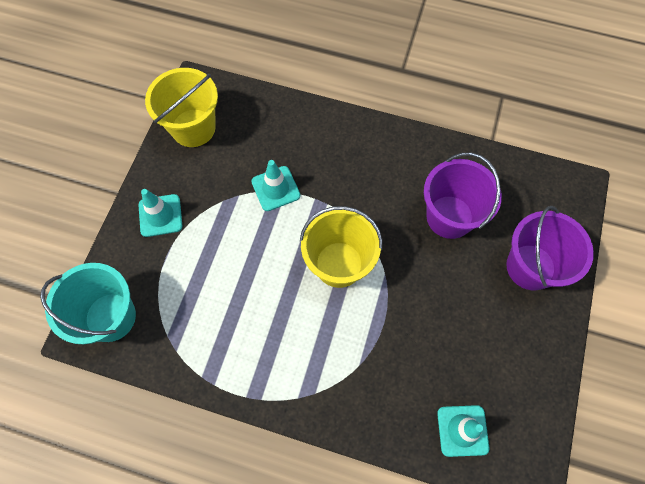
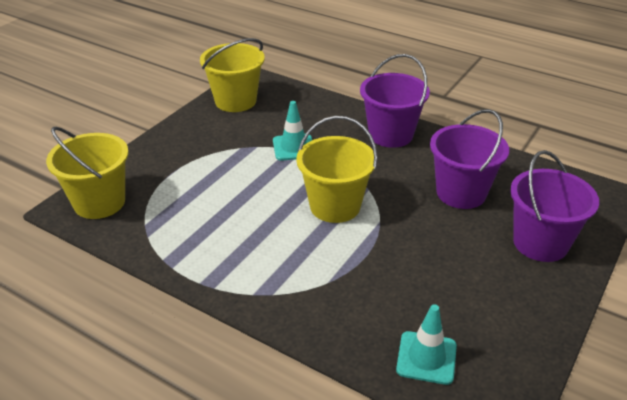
camera: 15 degrees right, 30 degrees down
turquoise bucket [40,263,136,344] -> yellow bucket [46,127,129,219]
turquoise traffic cone [139,189,183,237] -> none
none -> purple bucket [360,54,430,148]

